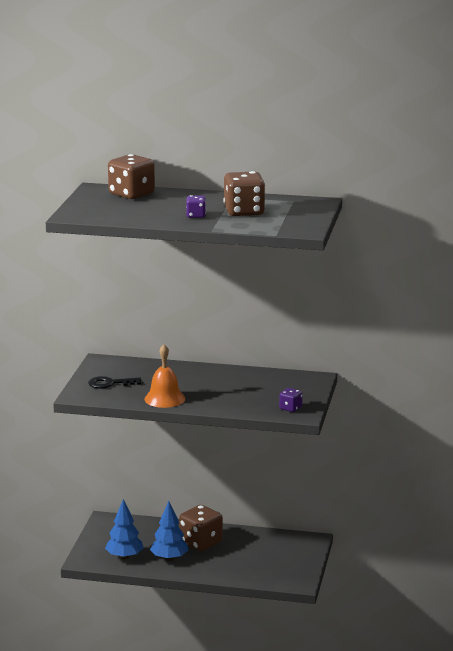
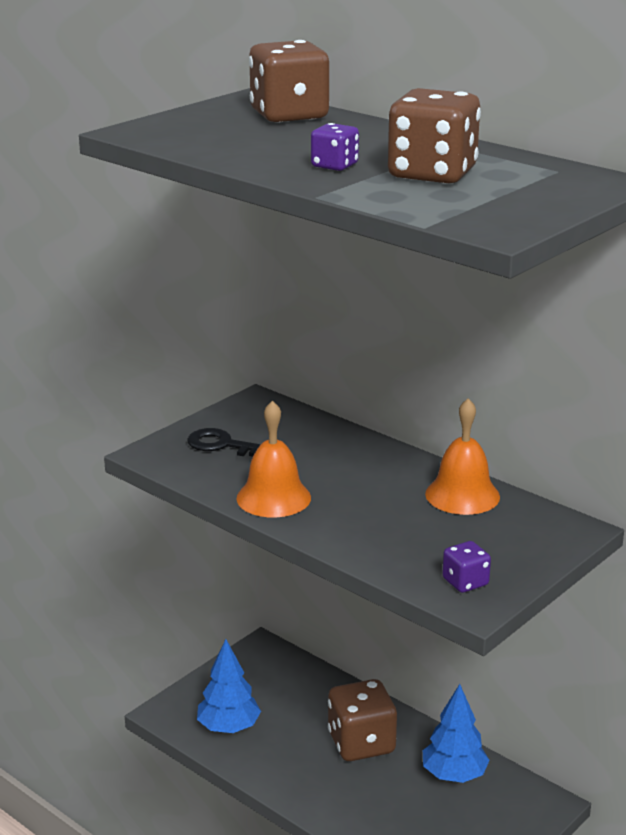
camera: 30 degrees right, 5 degrees up
blue tree [150,501,188,561] -> blue tree moved to [423,684,490,783]
none -> orange bell [425,398,500,515]

